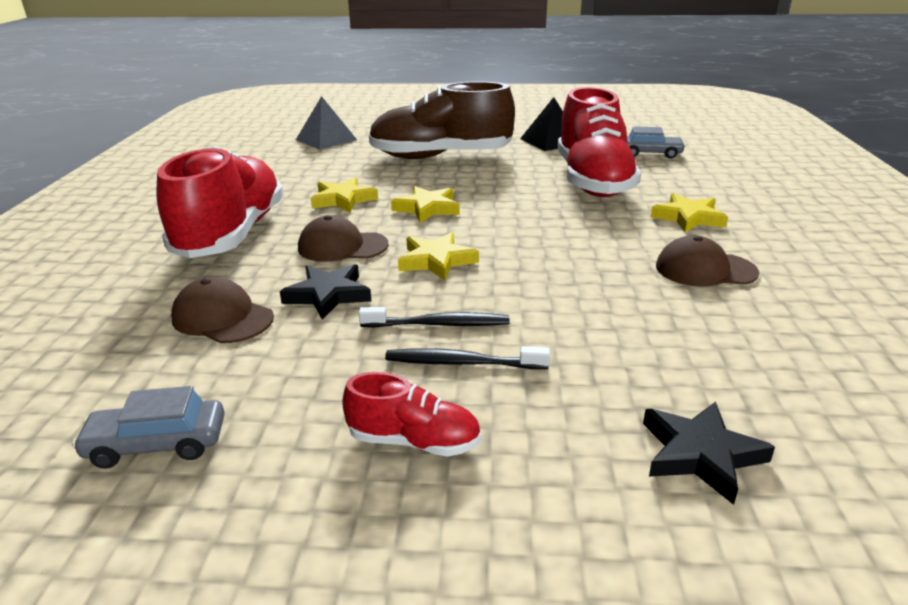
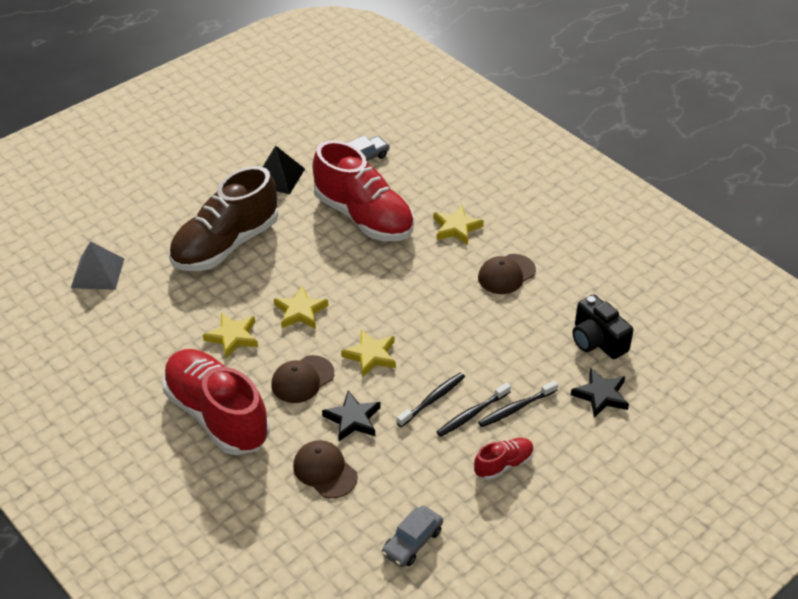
camera: 45 degrees left, 15 degrees up
brown cap [171,277,274,343] -> brown cap turned 60 degrees clockwise [293,440,358,498]
none -> black toothbrush [478,381,558,427]
none -> black camera [572,294,633,359]

